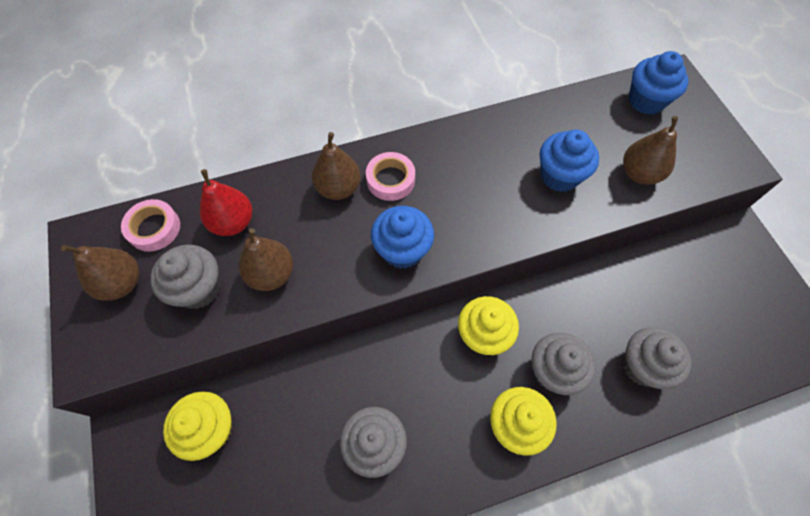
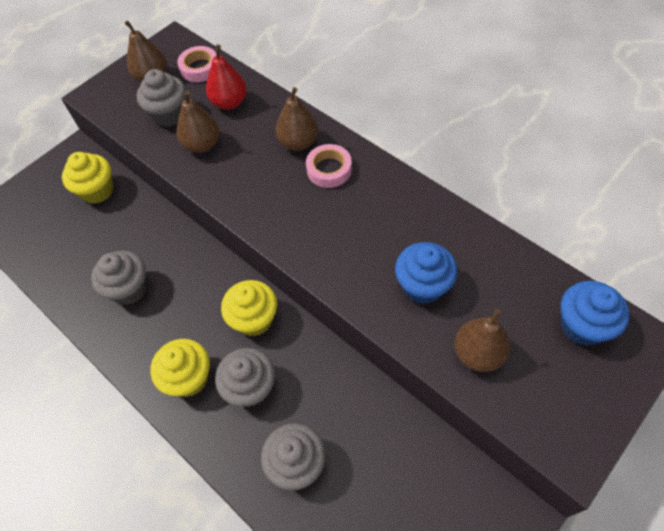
camera: 65 degrees right, 5 degrees down
blue cupcake [371,206,434,269] -> none

